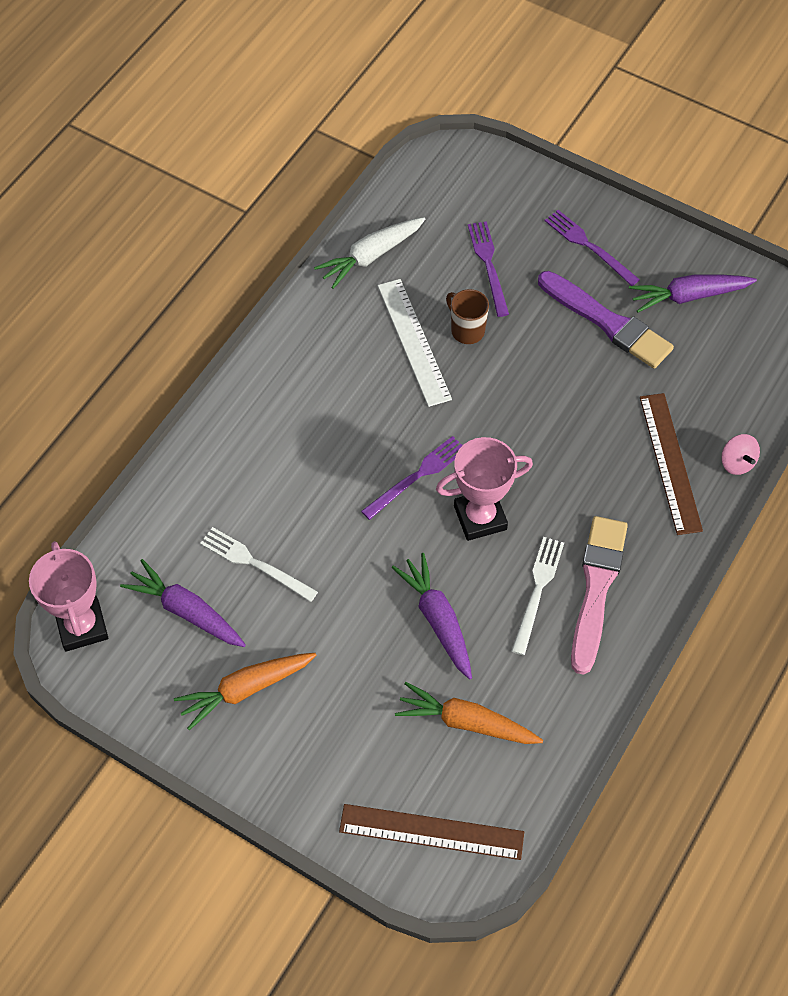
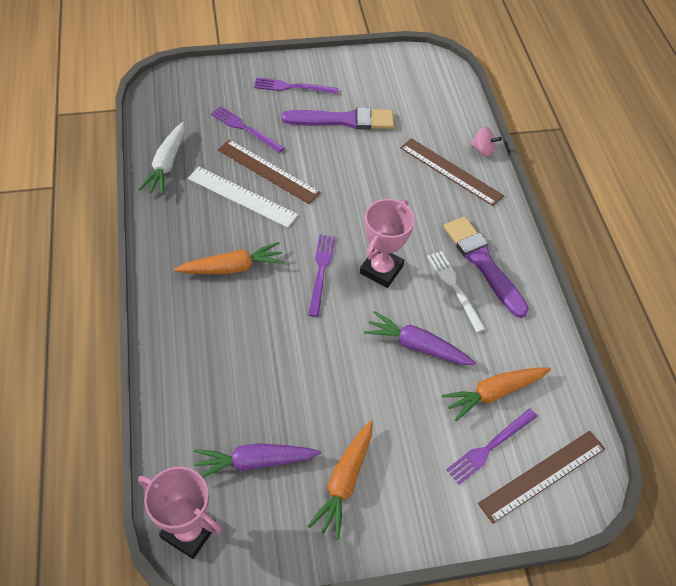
camera: 45 degrees left, 5 degrees down
white fork [200,527,318,602] -> none
brown mug [446,289,489,344] -> brown ruler [218,139,321,204]
pink brush [571,516,628,675] -> purple brush [444,216,529,318]
purple carrot [629,274,757,313] -> none
none -> orange carrot [174,242,284,274]
none -> purple fork [446,408,537,485]

